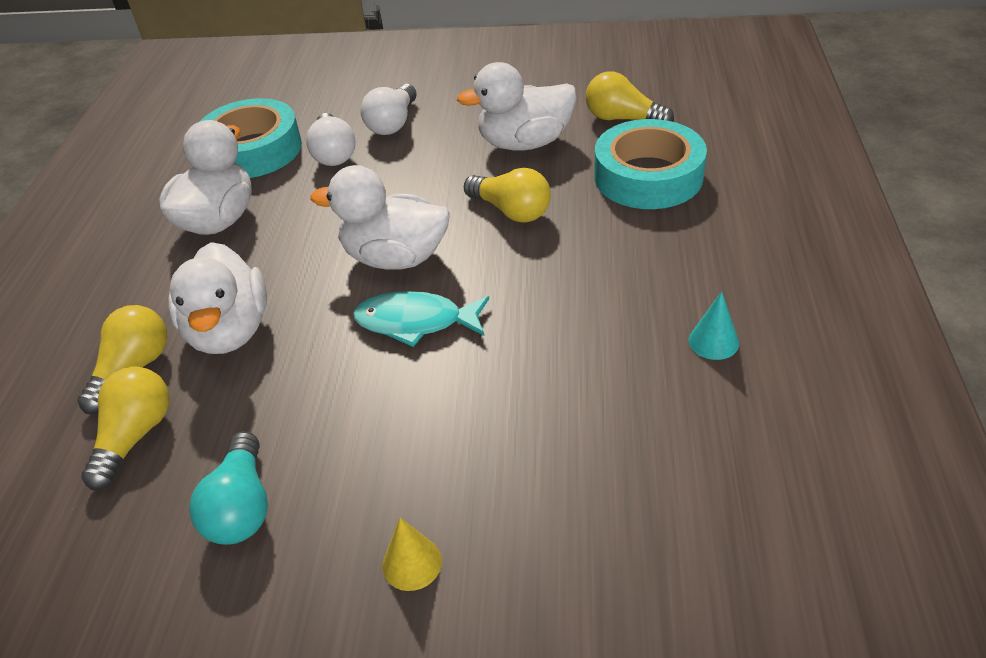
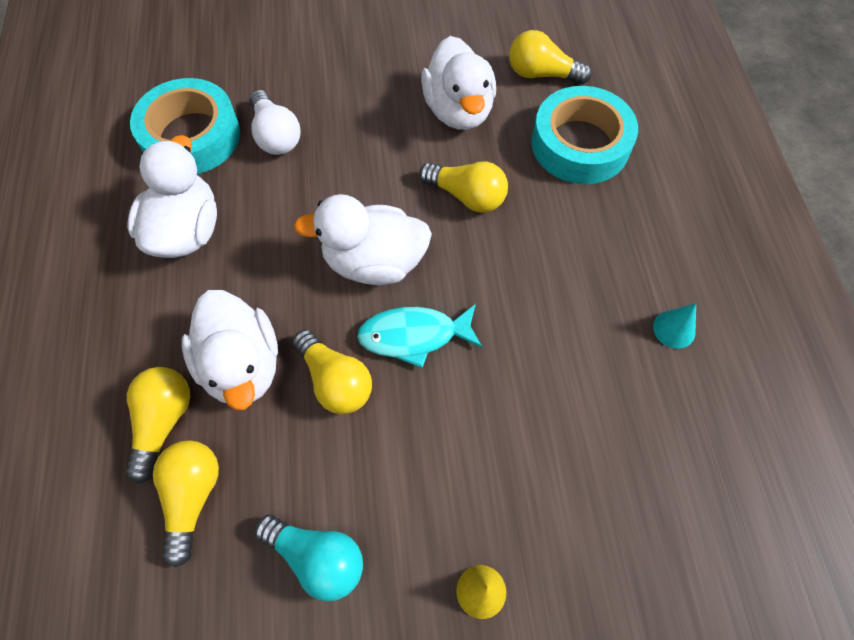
camera: 15 degrees left, 20 degrees up
turquoise light bulb [189,432,268,545] -> turquoise light bulb turned 45 degrees counterclockwise [255,515,363,601]
white light bulb [360,84,417,135] -> none
white duck [457,62,577,151] -> white duck turned 75 degrees counterclockwise [421,36,496,130]
none -> yellow light bulb [292,329,372,414]

